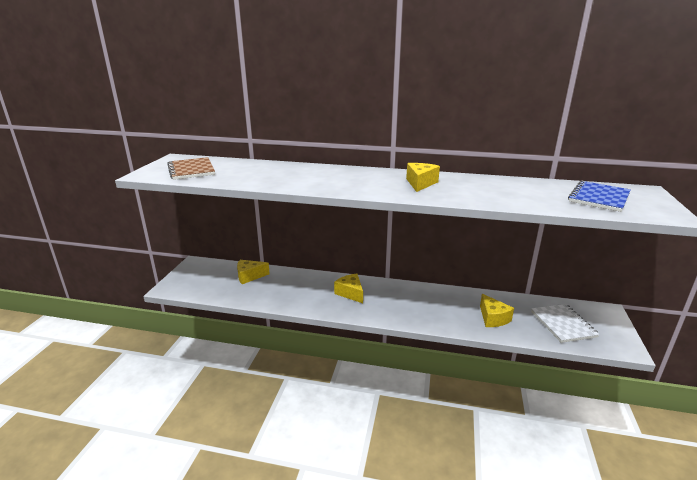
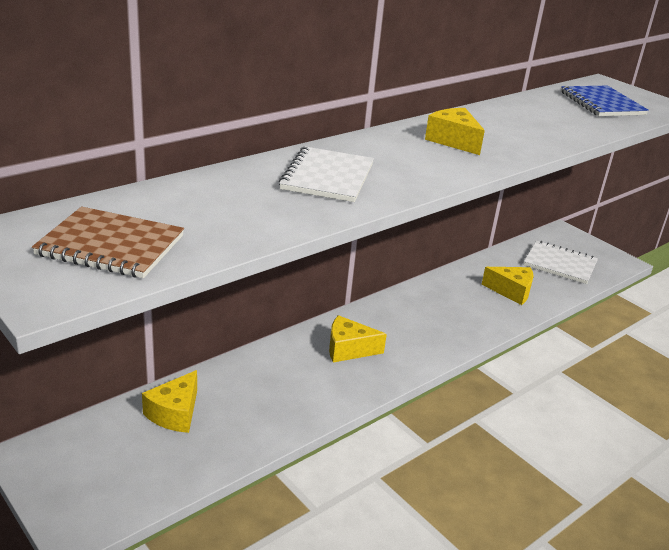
camera: 55 degrees left, 5 degrees up
none -> white notebook [279,146,374,202]

